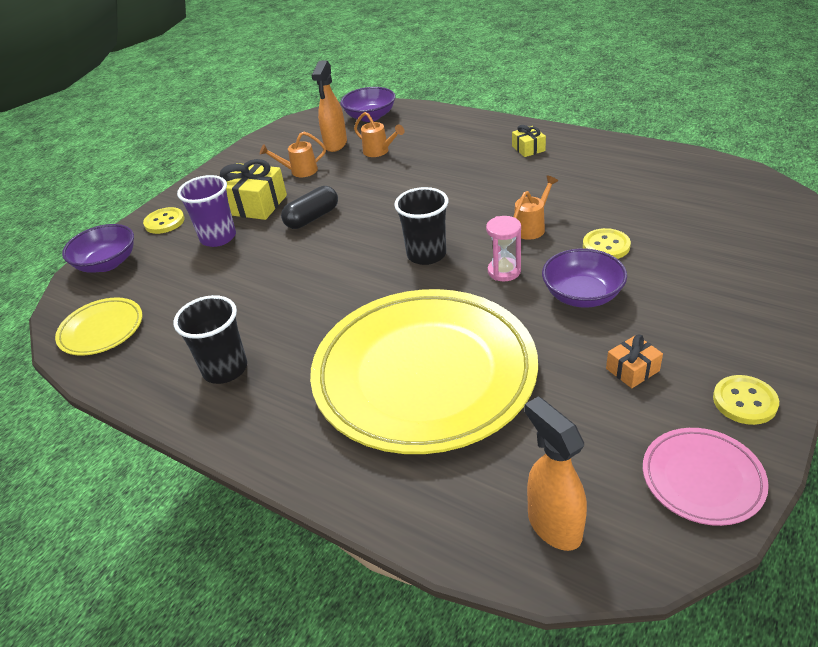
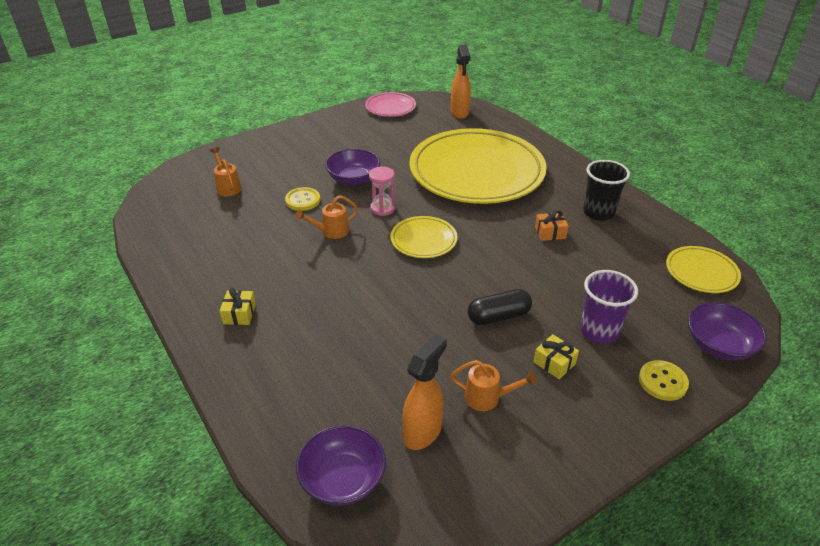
camera: 160 degrees left, 0 degrees up
yellow gift [220,159,287,220] -> yellow gift [533,334,579,379], size x0.54
orange watering can [354,112,404,157] -> orange watering can moved to [210,147,242,196]
black cup [394,187,448,265] -> yellow plate [390,216,457,258]
orange gift [606,335,663,388] -> orange gift moved to [535,210,569,241]
yellow button [713,375,779,425] -> none

